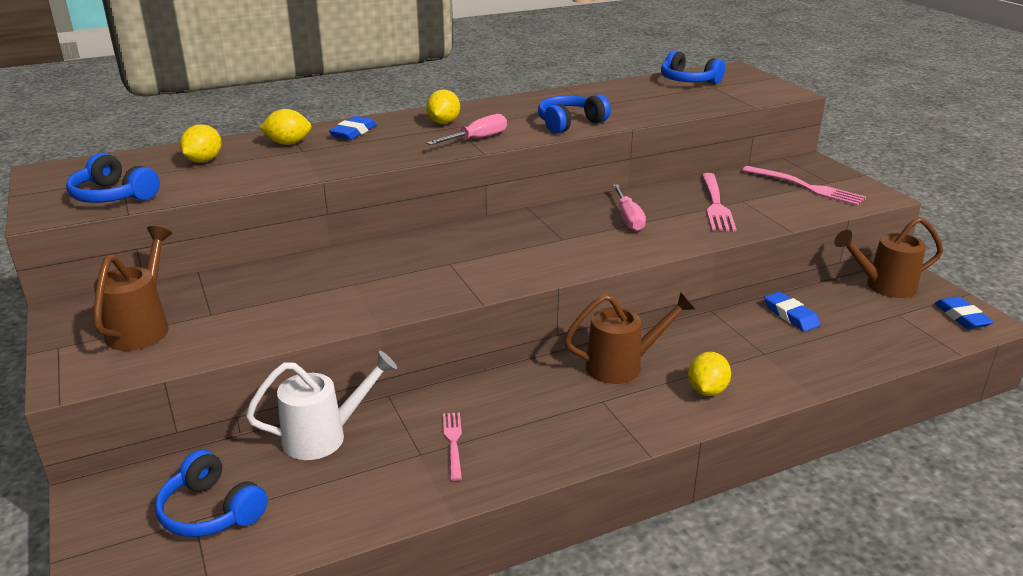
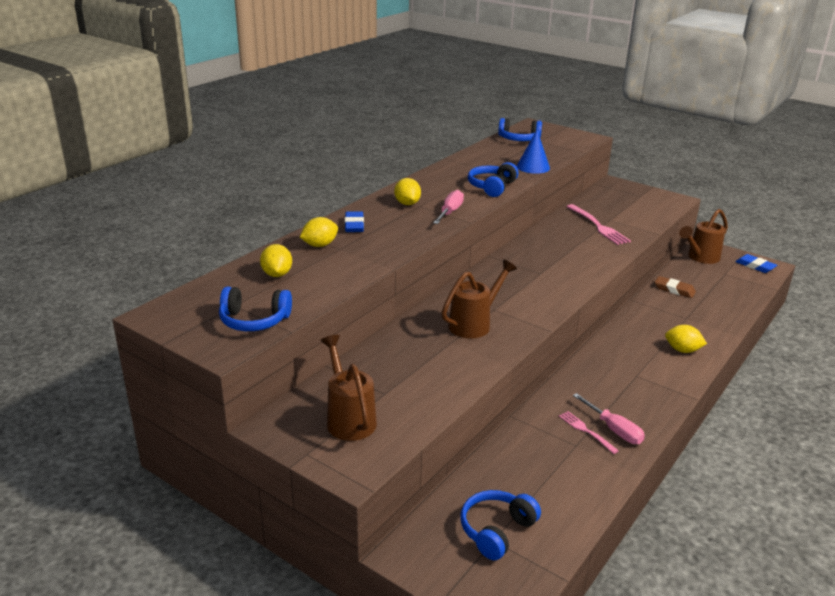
camera: 30 degrees left, 0 degrees up
blue headphones [155,450,268,537] -> blue headphones turned 120 degrees clockwise [461,490,541,560]
white watering can [246,351,397,460] -> none
brown watering can [564,292,695,384] -> brown watering can moved to [442,260,517,338]
pink screwdriver [612,184,646,231] -> pink screwdriver moved to [573,393,645,444]
yellow lemon [688,352,731,396] -> yellow lemon turned 60 degrees counterclockwise [665,325,707,353]
pink fork [742,166,866,206] -> none
blue eraser [764,292,820,332] -> brown eraser [655,276,696,298]
none -> blue cone [517,130,550,174]

